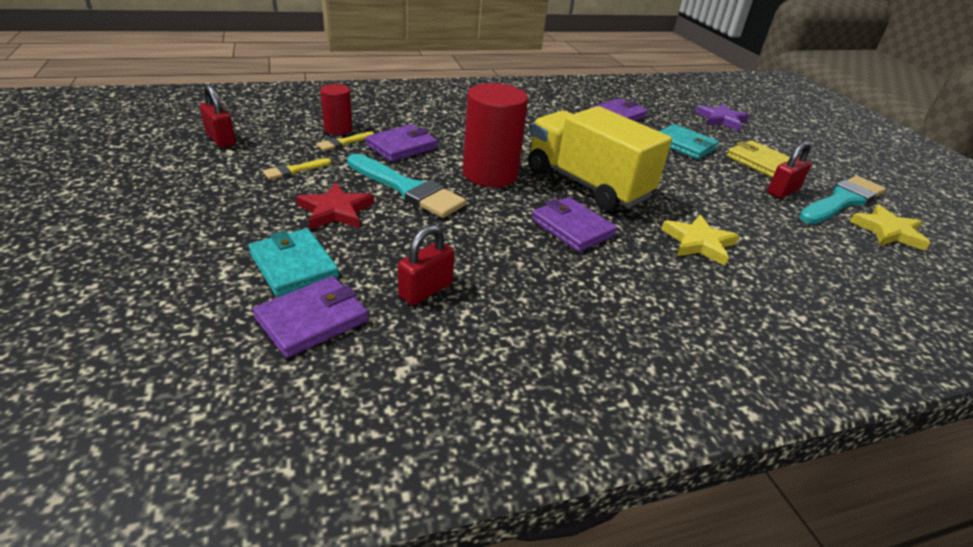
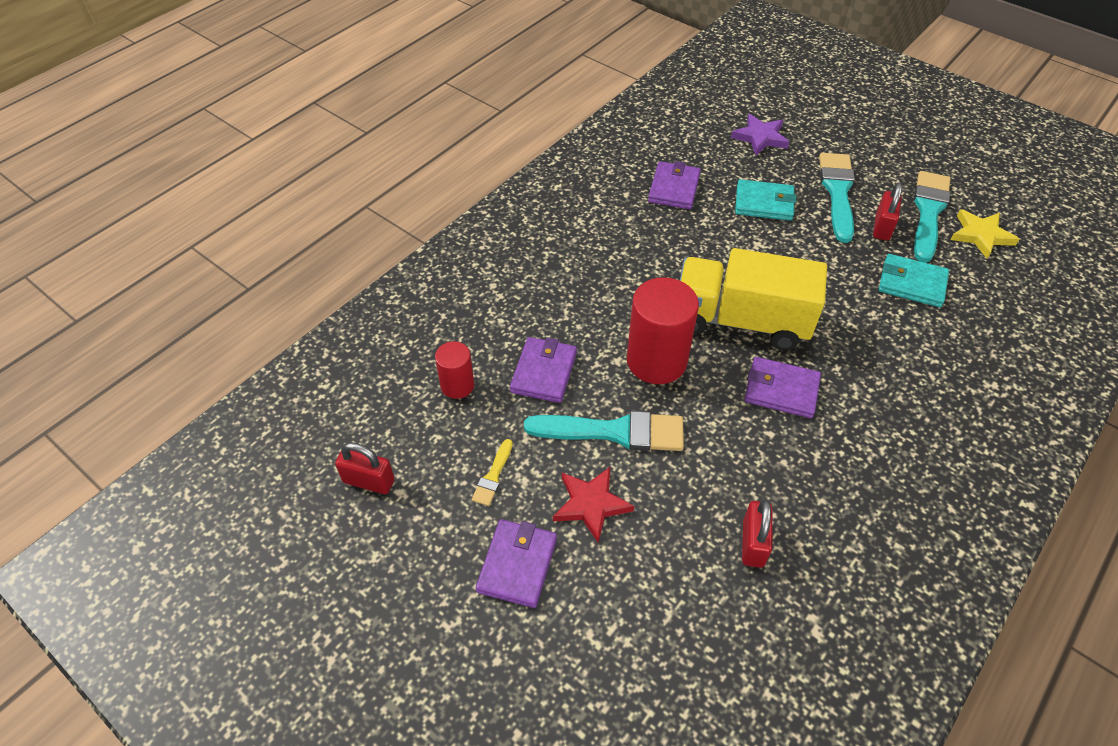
camera: 30 degrees left, 15 degrees up
turquoise wallet [248,228,339,297] -> turquoise wallet moved to [879,254,949,307]
purple wallet [253,276,368,358] -> purple wallet moved to [476,519,557,608]
yellow brush [316,131,375,151] -> none
yellow star [661,215,739,266] -> none
yellow wallet [727,140,790,178] -> turquoise brush [819,153,855,243]

